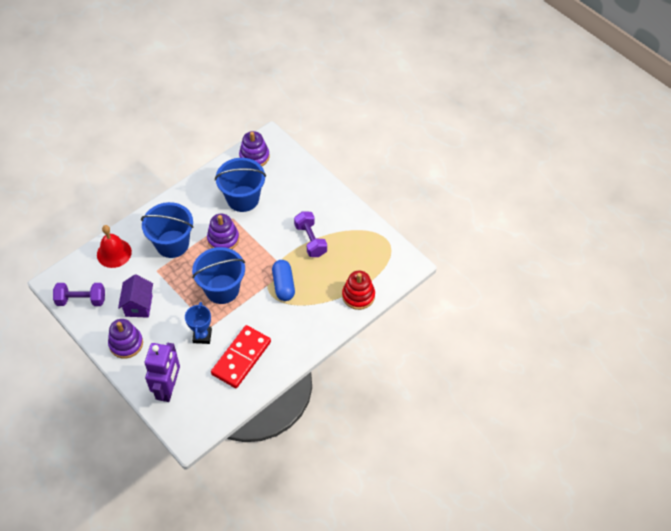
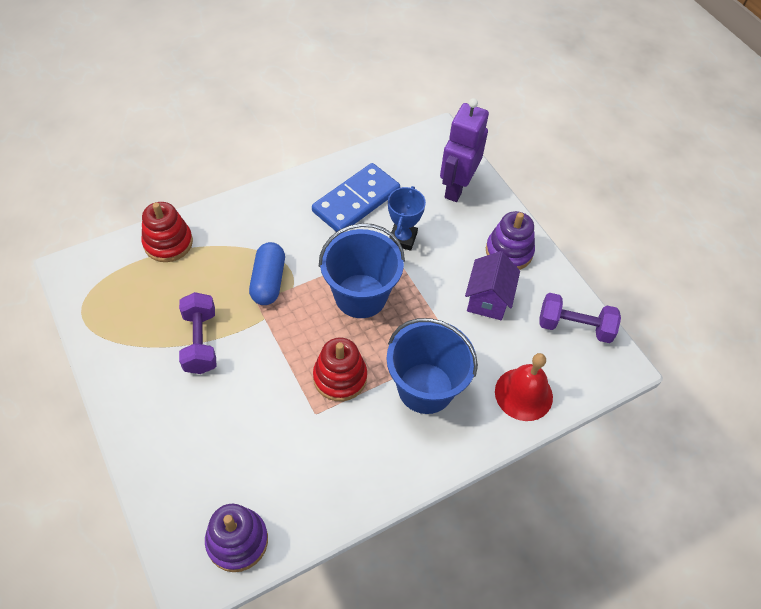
camera: 170 degrees left, 0 degrees up
purple stacking toy [207,214,239,249] -> red stacking toy [313,337,367,401]
red domino [211,325,271,388] -> blue domino [312,163,400,232]
blue bucket [215,158,266,212] -> none

